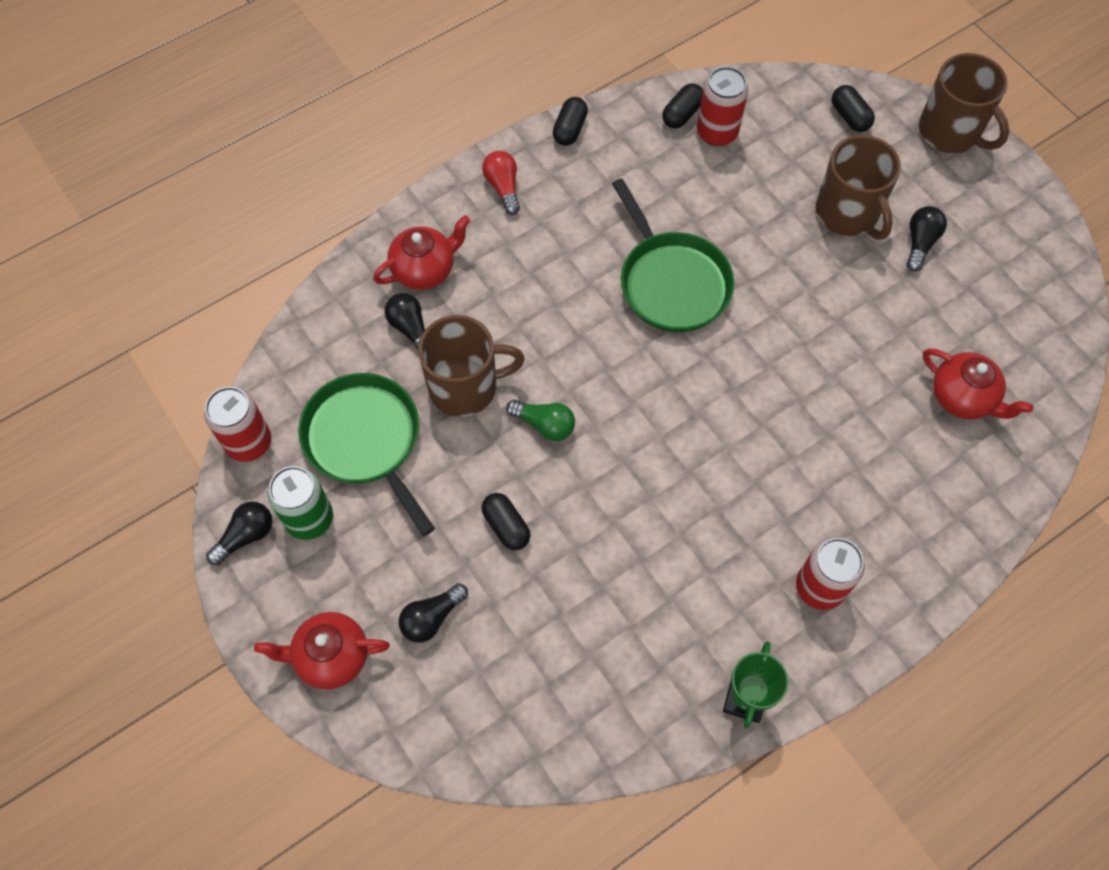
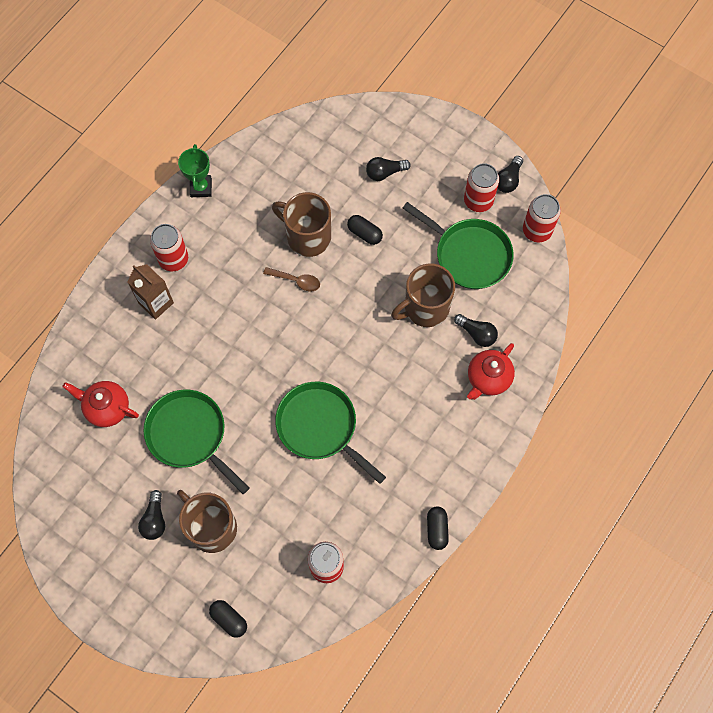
camera: 160 degrees right, 5 degrees up
red teapot [254,612,390,689] -> none
green can [267,466,333,540] -> red can [464,163,499,212]
black light bulb [399,583,468,643] -> black light bulb turned 135 degrees counterclockwise [366,157,411,181]
red light bulb [482,151,520,215] -> none
green light bulb [506,400,575,441] -> none
black capsule [662,83,703,129] -> none
brown mug [919,53,1009,153] -> brown mug moved to [272,192,331,257]
none -> brown carton [127,264,174,320]
none -> green pan [143,390,249,494]
none -> brown spoon [263,267,320,291]

